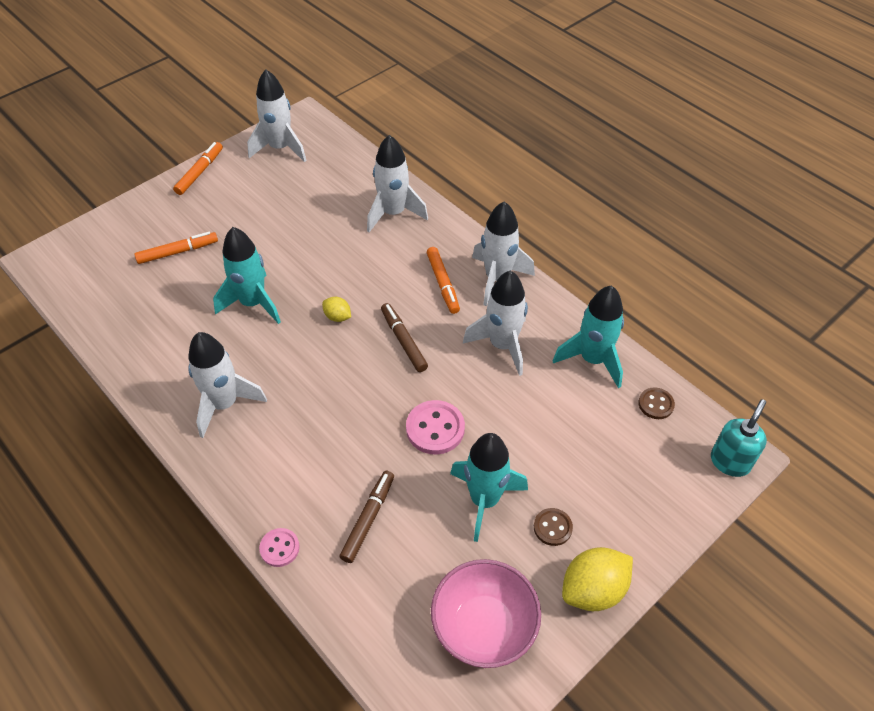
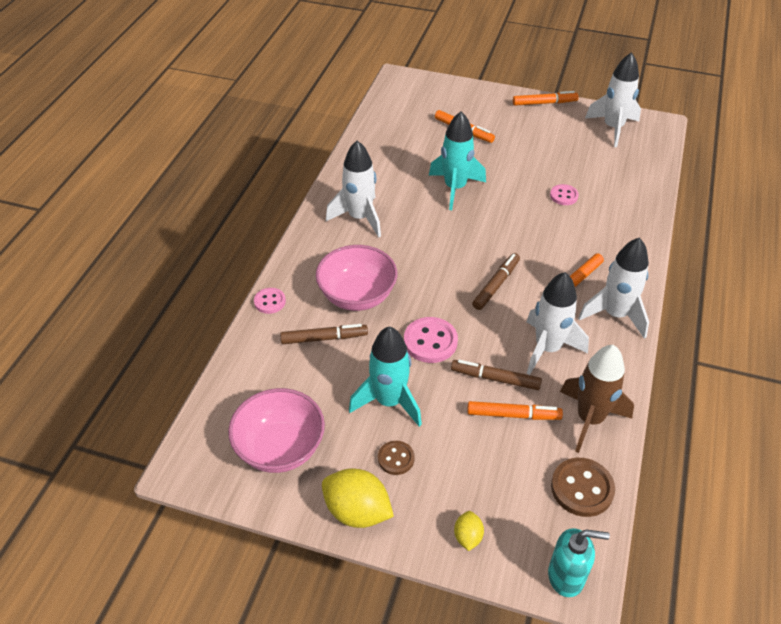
camera: 60 degrees right, 5 degrees down
yellow lemon [322,297,351,322] -> yellow lemon moved to [454,511,484,551]
white rocket [367,135,428,232] -> none
turquoise rocket [553,285,624,388] -> brown rocket [560,345,634,453]
brown button [638,387,675,419] -> brown button [551,458,615,517], size x1.64
none -> pink bowl [316,245,397,311]
none -> brown marker [451,360,542,390]
none -> orange marker [467,401,563,420]
none -> pink button [550,184,579,205]

